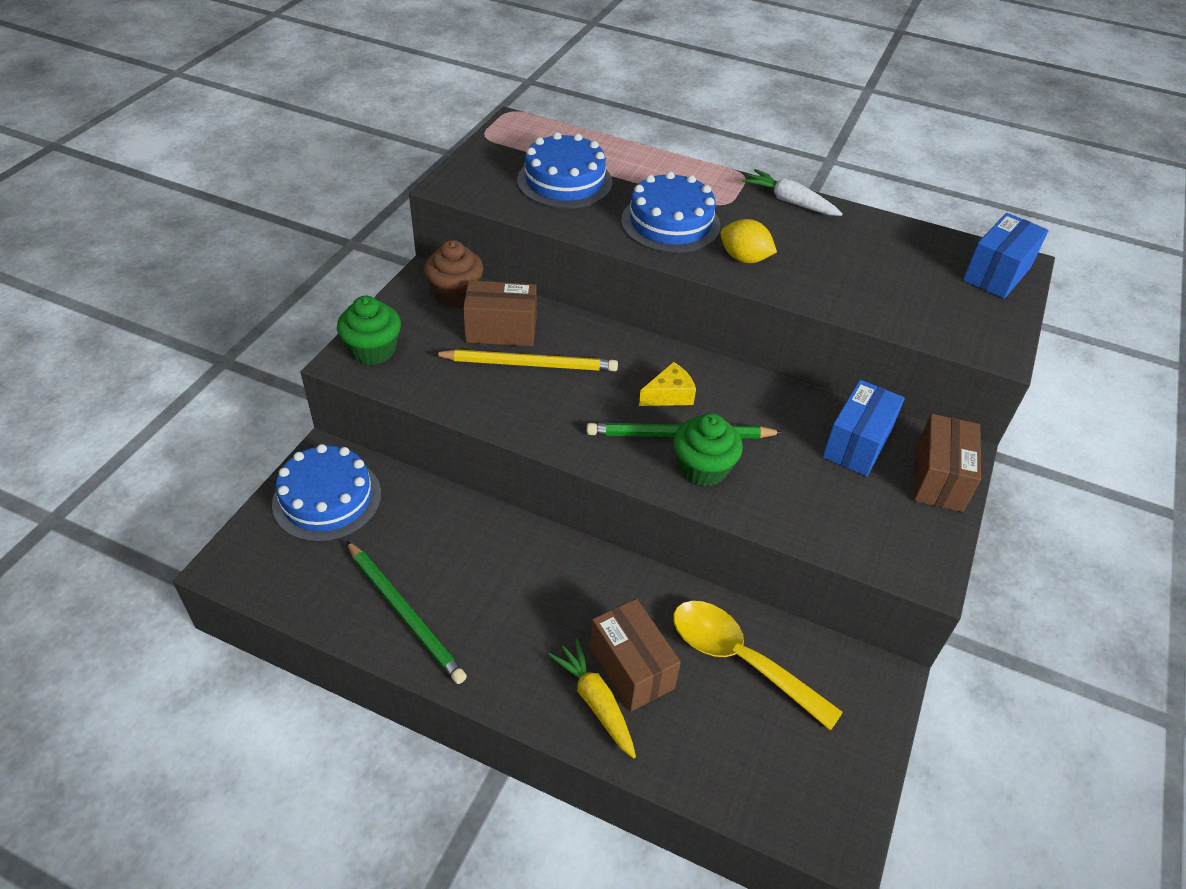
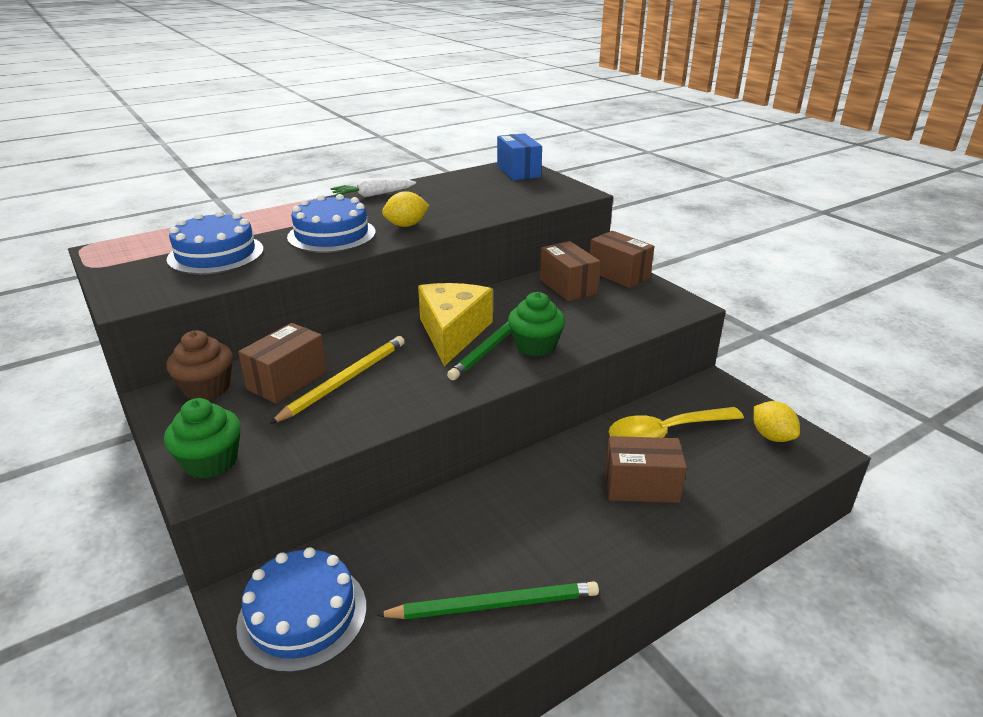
camera: 55 degrees left, 15 degrees down
yellow carrot [548,639,636,759] -> none
yellow cheese [639,362,696,406] -> yellow cheese [418,283,493,366], size x2.02
blue box [822,380,905,477] -> brown box [540,241,600,301]
none -> yellow lemon [753,401,800,442]

